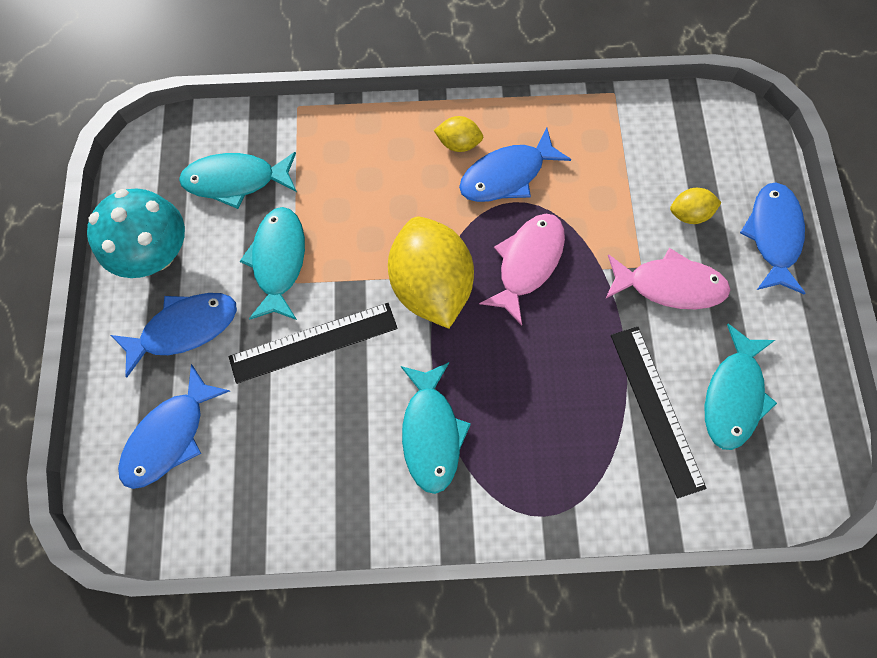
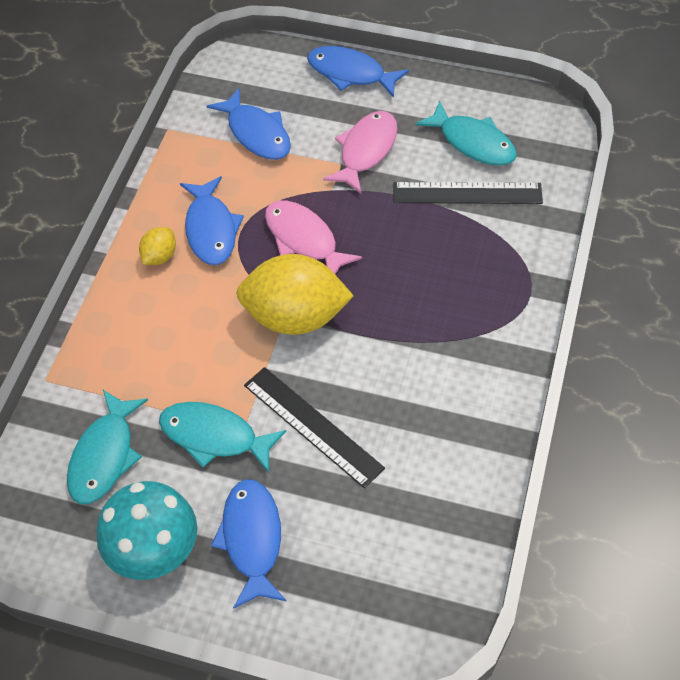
camera: 70 degrees left, 15 degrees down
blue fish [118,364,230,489] -> blue fish moved to [207,88,291,160]
black ruler [229,303,398,384] -> black ruler turned 45 degrees counterclockwise [244,367,385,488]
turquoise fish [400,362,471,494] -> none
yellow lemon [670,188,722,224] -> none

